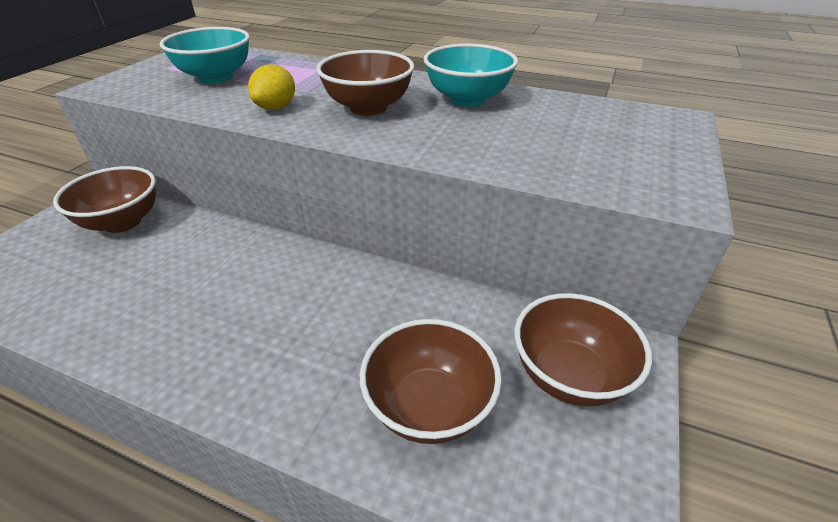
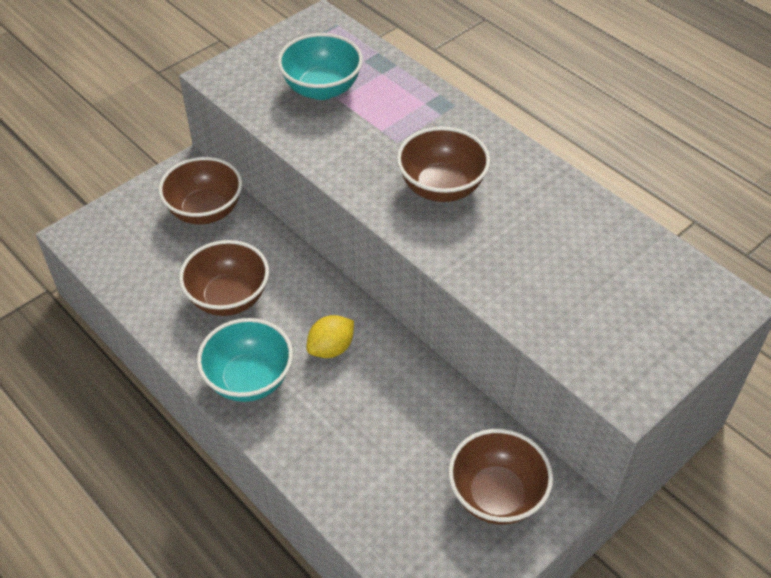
camera: 25 degrees right, 10 degrees up
yellow lemon [248,65,295,110] -> yellow lemon moved to [306,315,354,358]
brown bowl [360,319,502,444] -> brown bowl moved to [179,240,269,316]
turquoise bowl [423,44,518,107] -> turquoise bowl moved to [197,318,293,402]

